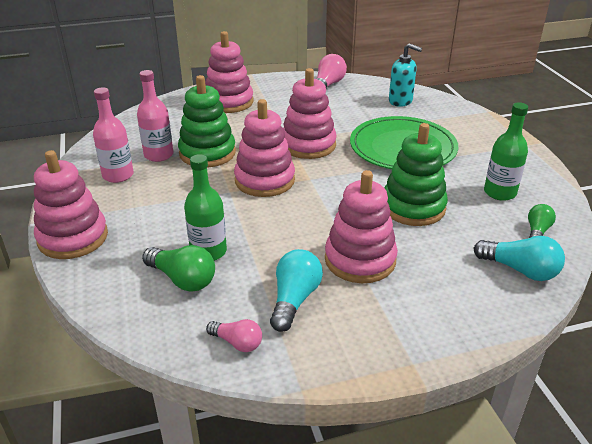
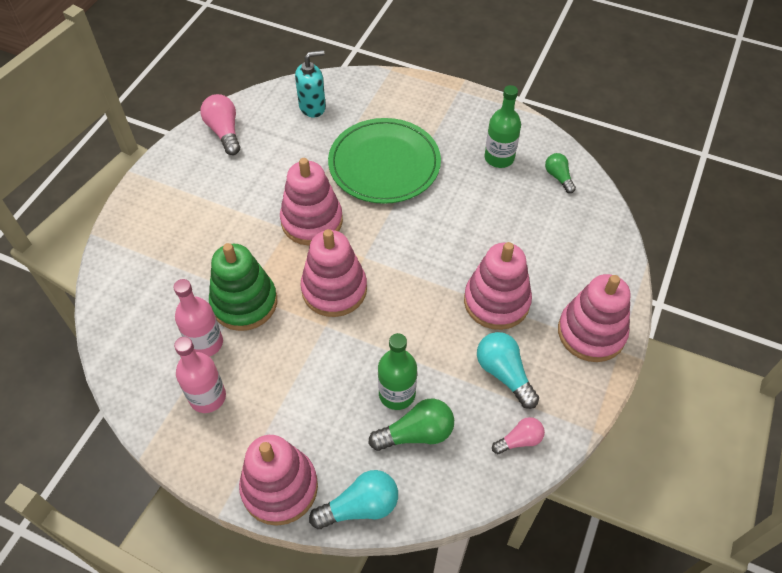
camera: 50 degrees left, 20 degrees up
pink stacking toy [205,31,254,113] -> pink stacking toy moved to [558,274,631,362]
green stacking toy [385,123,448,226] -> none
turquoise light bulb [473,236,565,281] -> turquoise light bulb moved to [309,470,398,529]

